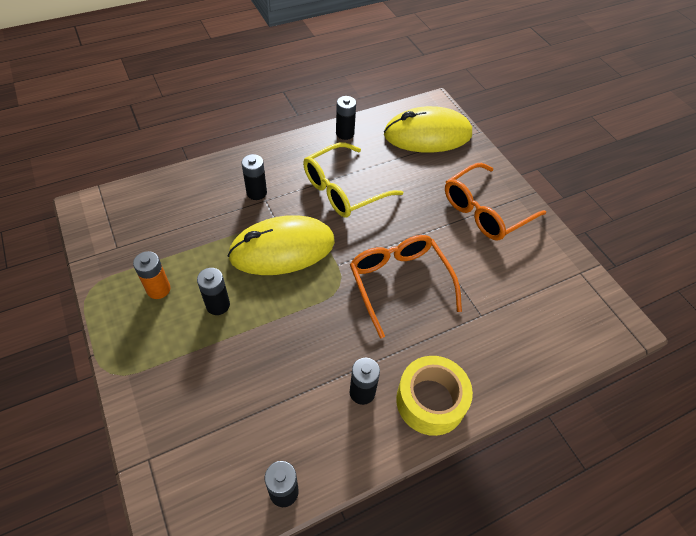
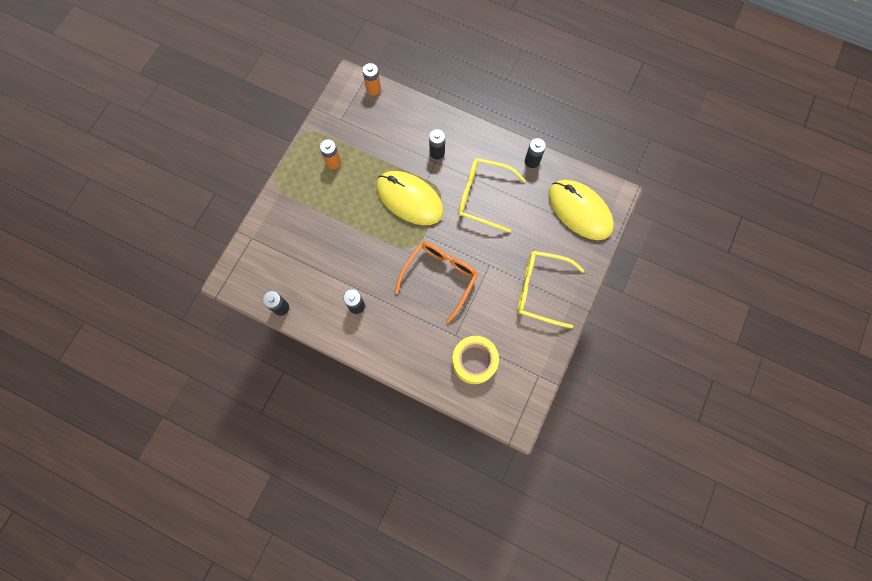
camera: 55 degrees right, 20 degrees up
black battery [197,268,230,315] -> none
yellow tape [396,356,473,436] -> yellow tape moved to [452,336,499,384]
orange glasses [445,163,546,241] -> yellow glasses [517,251,584,328]
none -> orange battery [363,63,381,96]

